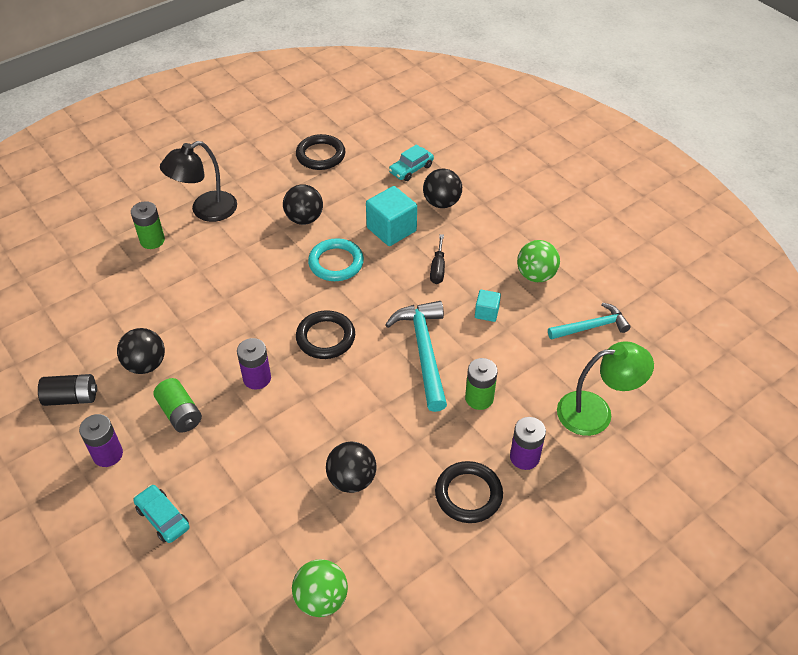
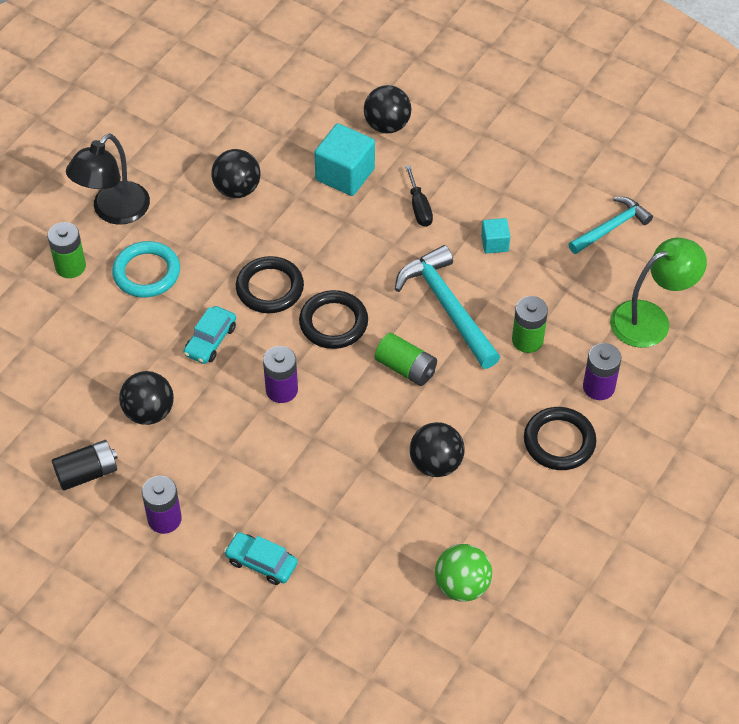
camera: 20 degrees left, 5 degrees up
green battery [153,378,202,433] -> green battery moved to [375,333,437,386]
black ring [296,134,346,170] -> black ring moved to [236,256,304,313]
turquoise ring [308,238,364,281] -> turquoise ring moved to [112,241,180,298]
turquoise car [389,144,434,181] -> turquoise car moved to [183,306,236,364]
green ball [517,240,560,282] -> none

